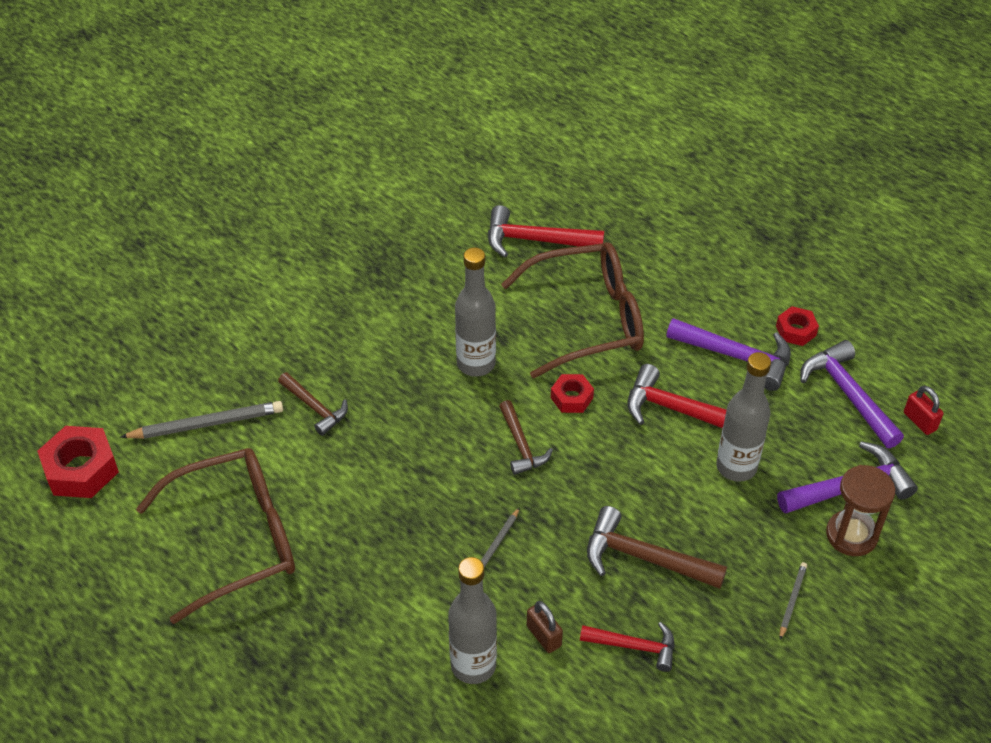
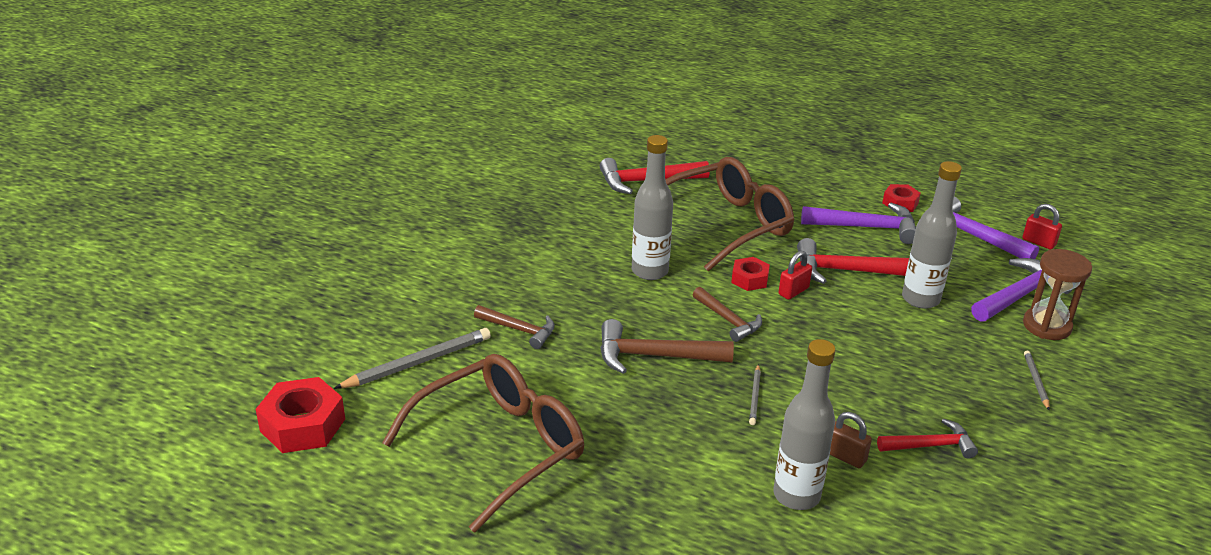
camera: 20 degrees left, 15 degrees down
brown hammer [587,506,727,589] -> brown hammer moved to [600,319,734,374]
none -> red padlock [779,251,812,300]

